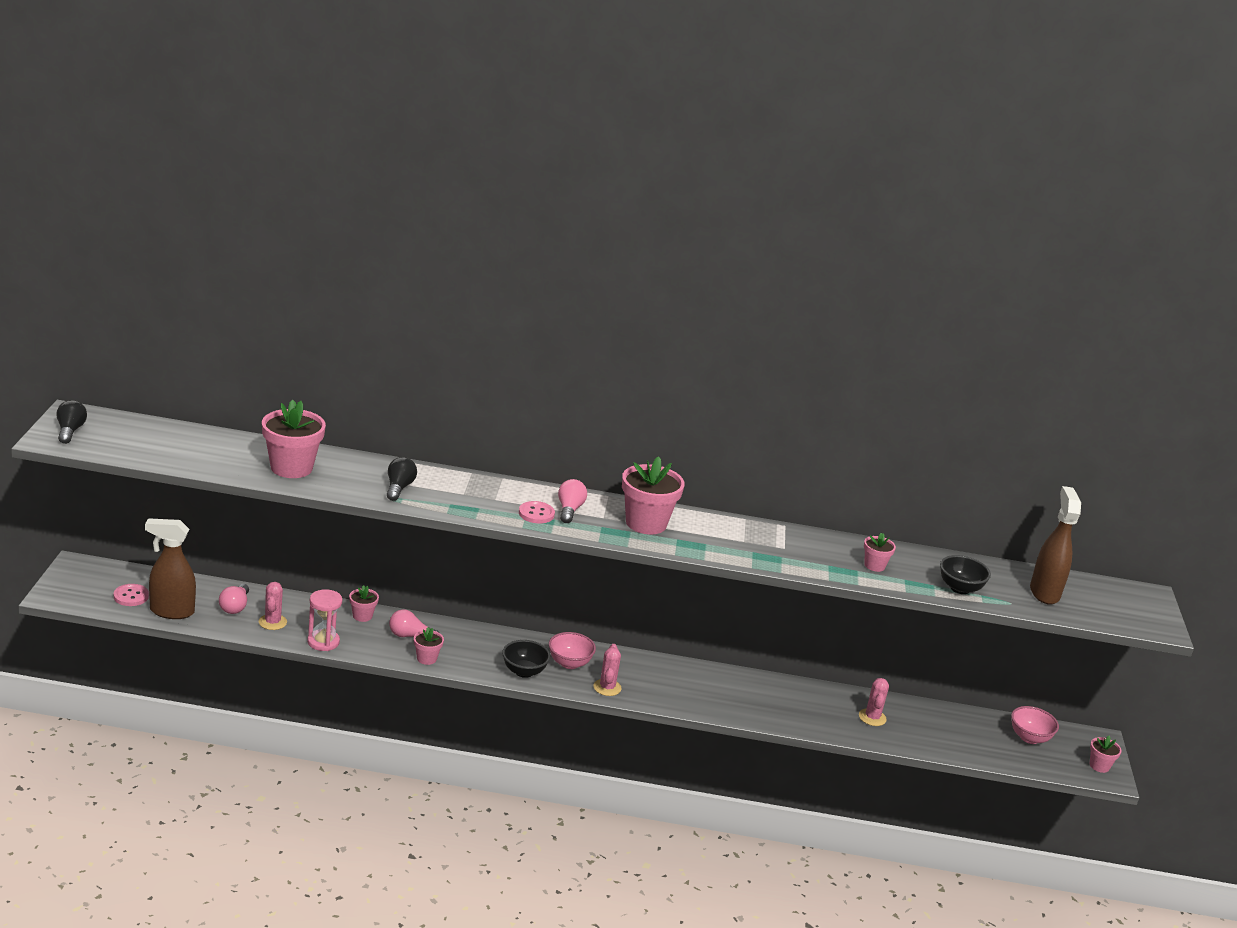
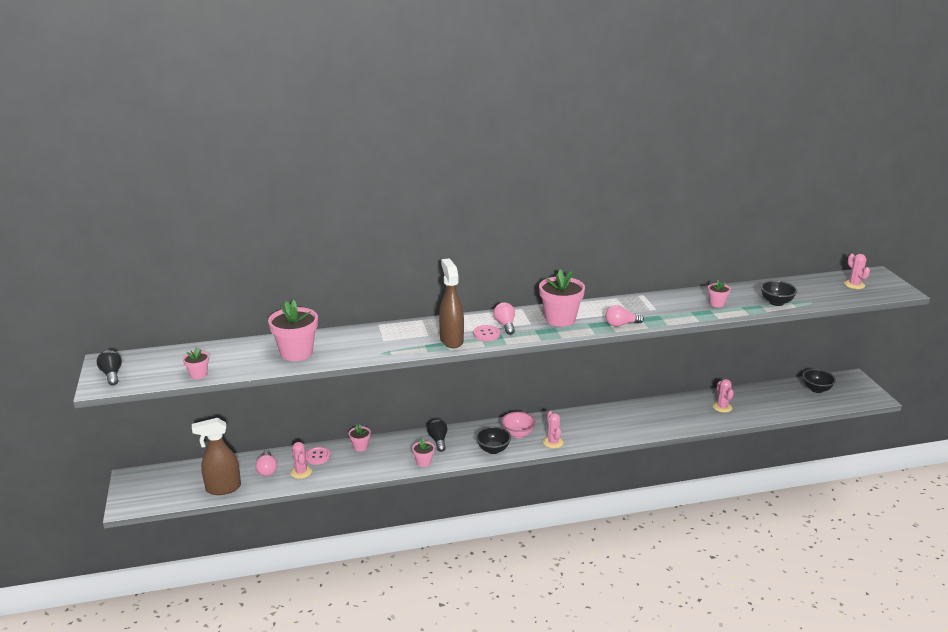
camera: 15 degrees left, 0 degrees up
pink button [114,584,149,606] -> pink button moved to [306,447,331,465]
pink hourglass [307,589,342,651] -> none
black light bulb [387,457,417,501] -> black light bulb moved to [427,419,447,452]
pink light bulb [389,609,439,637] -> pink light bulb moved to [605,305,644,327]
pink bowl [1011,706,1059,744] -> black bowl [803,369,836,393]
brown spray bottle [1030,486,1081,605] -> brown spray bottle moved to [439,258,464,348]
pink flower pot [1090,736,1122,773] -> pink flower pot moved to [183,348,209,379]
none -> pink cactus [844,253,870,289]

